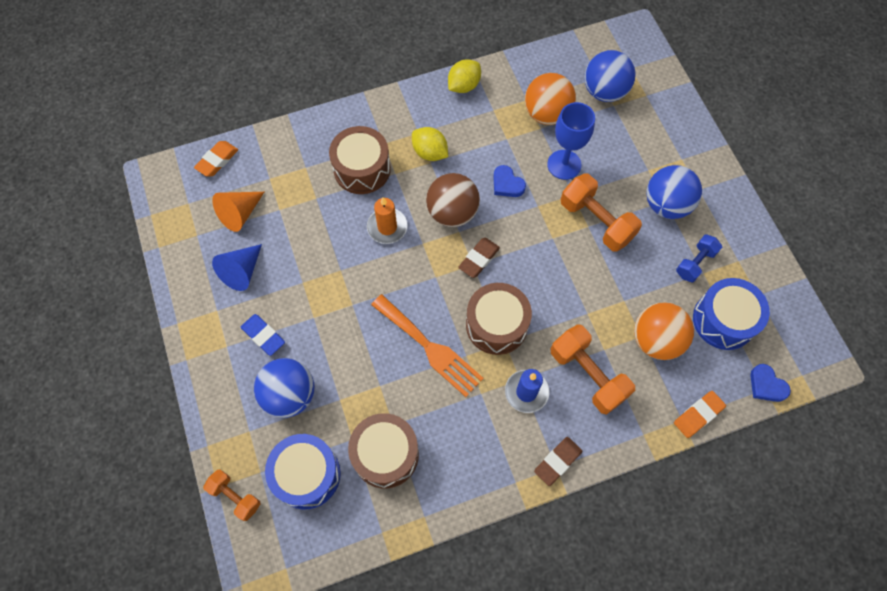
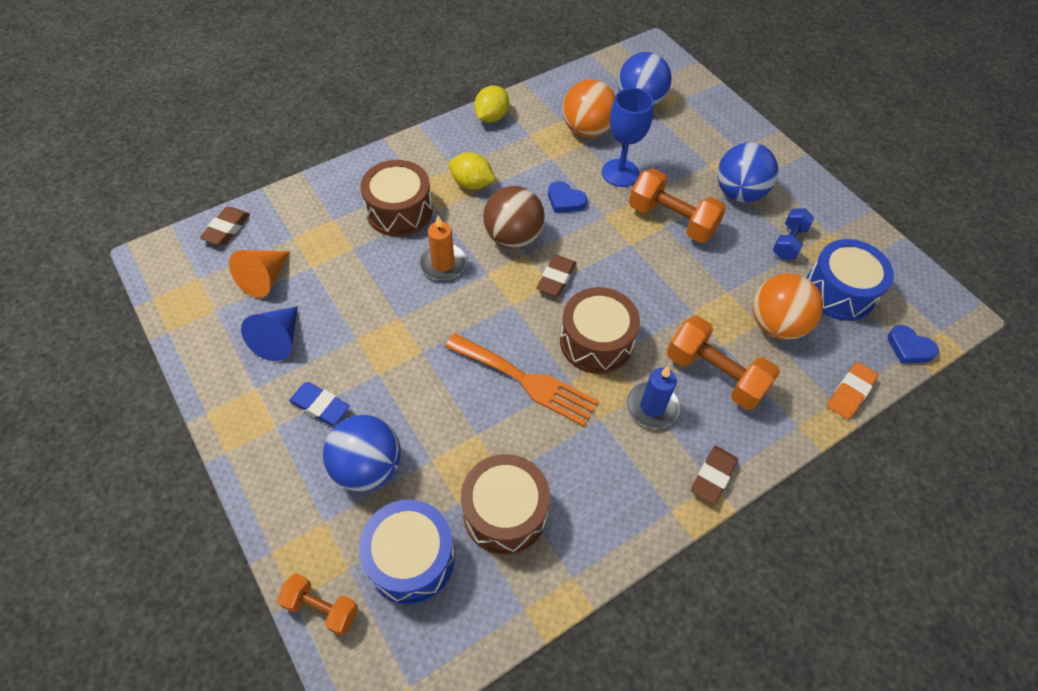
camera: 15 degrees left, 10 degrees down
orange eraser [194,141,238,177] -> brown eraser [200,207,250,245]

